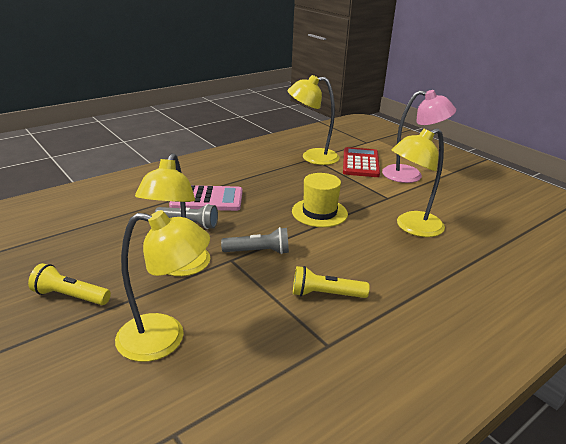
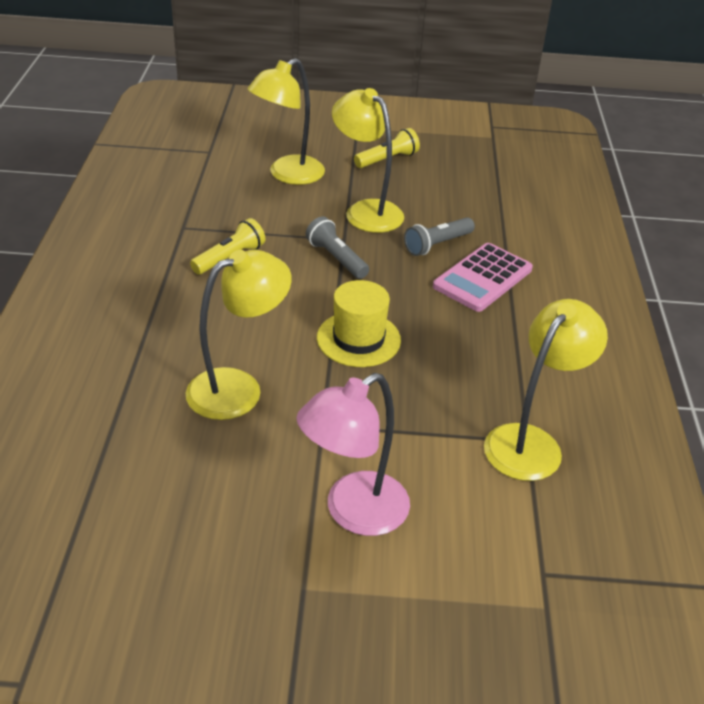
camera: 130 degrees right, 10 degrees up
grey flashlight [221,227,289,254] -> grey flashlight turned 105 degrees clockwise [306,216,369,279]
red calculator [343,147,380,177] -> none
yellow lamp [392,128,445,237] -> yellow lamp turned 45 degrees clockwise [186,250,292,420]

